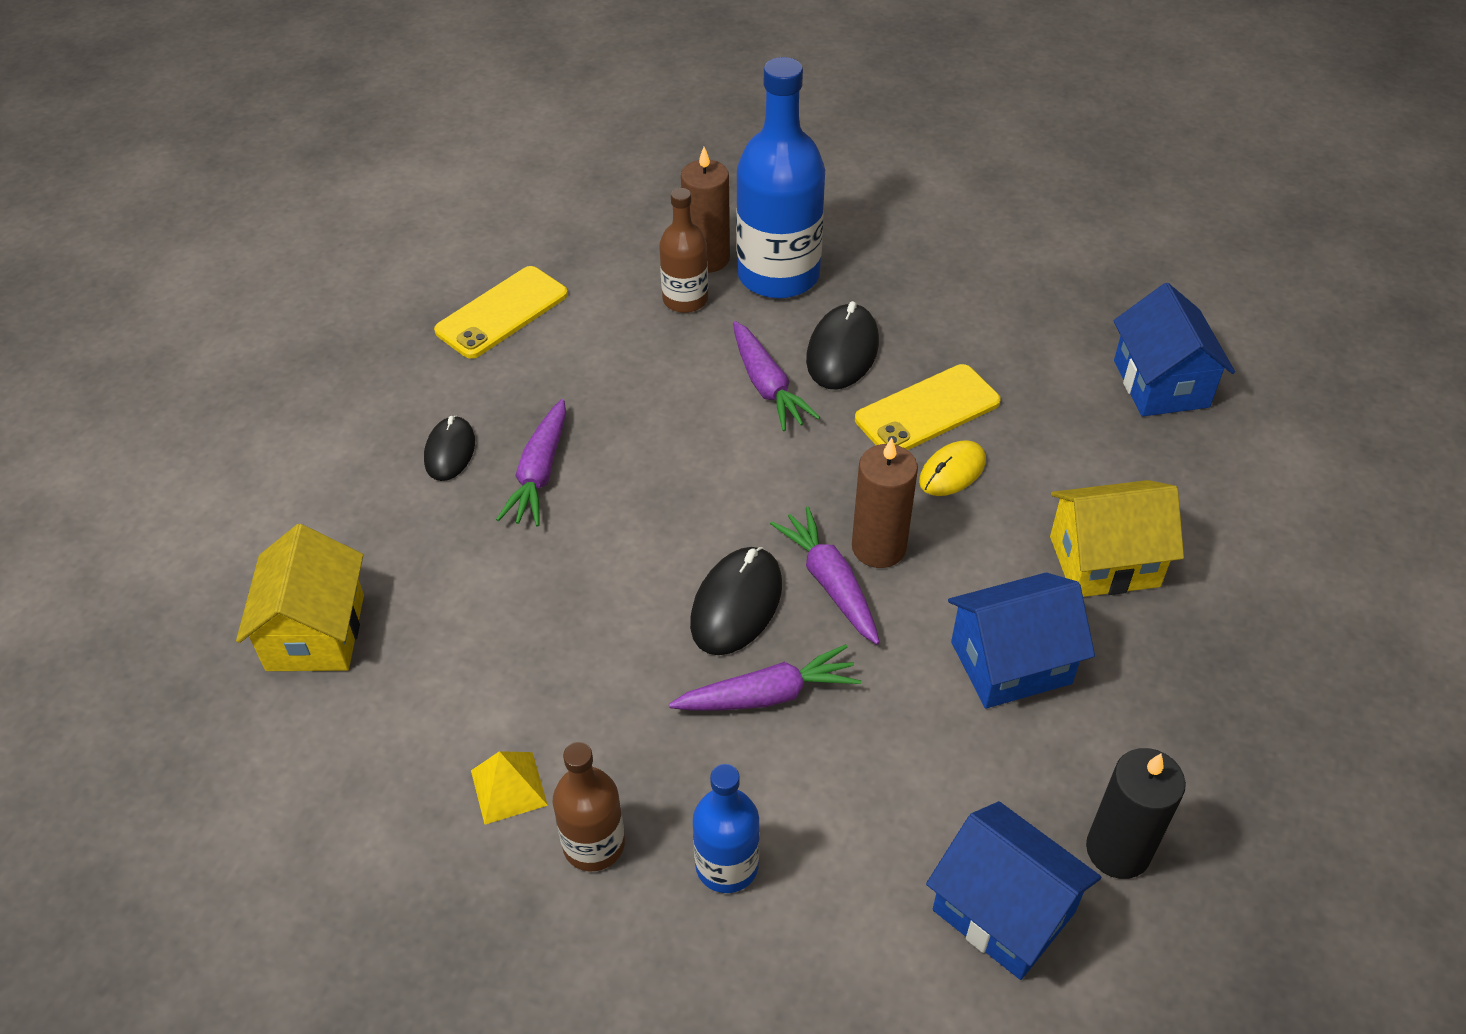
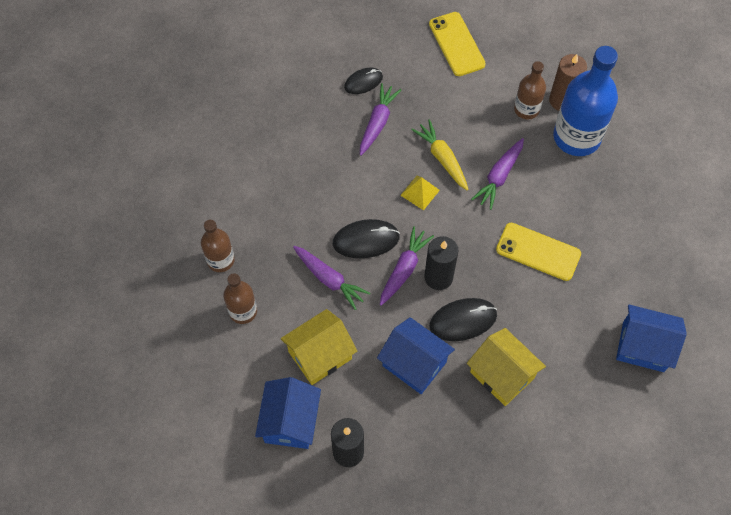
camera: 55 degrees right, 15 degrees up
yellow house [236,524,364,671] -> yellow house moved to [281,309,357,385]
yellow phone [434,266,568,359] -> yellow phone turned 60 degrees clockwise [429,12,486,76]
yellow pyramid [471,751,548,825] -> yellow pyramid moved to [400,176,440,210]
purple carrot [496,399,566,526] -> purple carrot turned 135 degrees clockwise [360,83,401,156]
blue bottle [693,764,760,893] -> brown bottle [223,273,257,324]
black mouse [806,301,879,390] -> black mouse moved to [429,298,497,341]
brown candle [852,438,918,568] -> black candle [424,236,458,290]
yellow mouse [919,440,986,496] -> none
blue house [1113,283,1235,417] -> blue house turned 60 degrees clockwise [616,304,687,372]
none -> yellow carrot [411,119,469,191]

